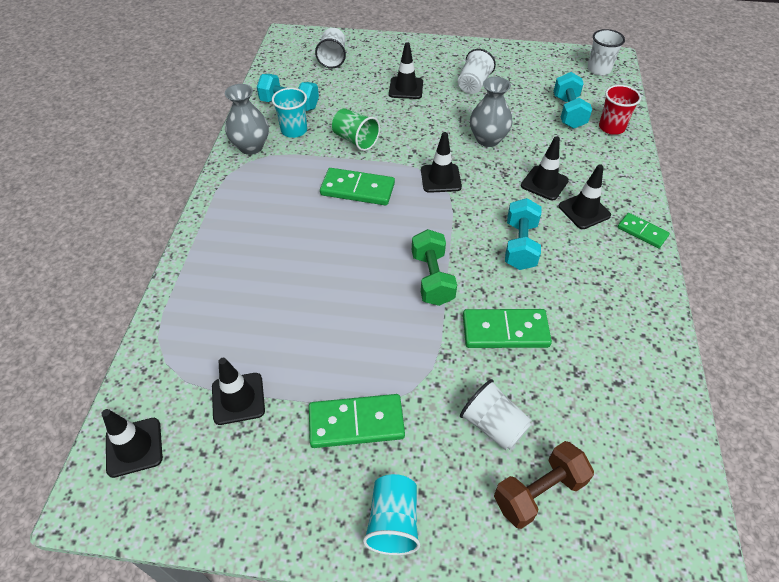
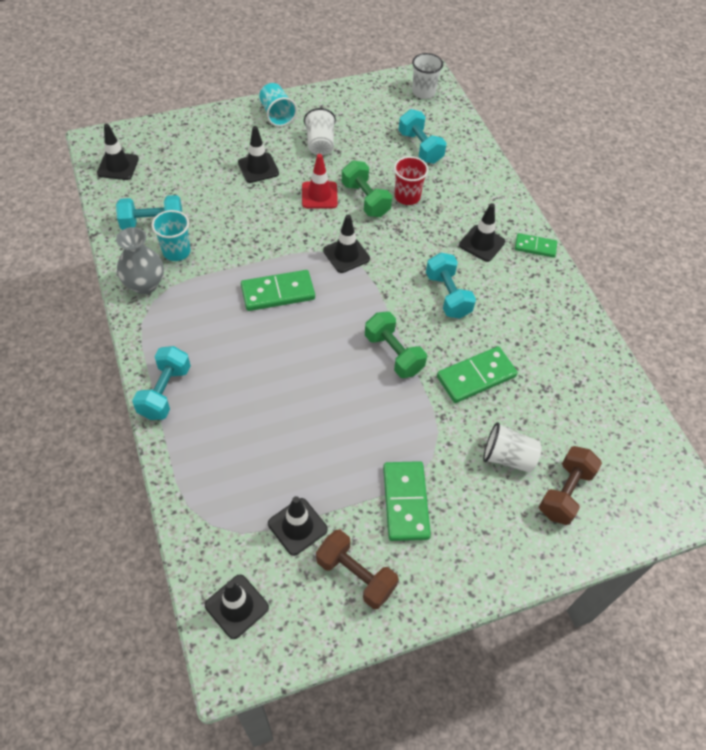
camera: 30 degrees left, 5 degrees up
green domino [309,394,405,448] -> green domino turned 60 degrees counterclockwise [383,461,431,541]
white cup [315,28,346,68] -> none
green cup [332,109,380,151] -> none
turquoise cup [363,474,420,555] -> turquoise cup moved to [259,83,297,127]
grey vase [470,77,513,147] -> green dumbbell [342,160,392,217]
black traffic cone [521,136,569,200] -> black traffic cone moved to [97,124,139,180]
red cup [599,85,641,135] -> red cup moved to [394,156,429,205]
none -> turquoise dumbbell [132,346,191,420]
none -> red traffic cone [302,154,338,208]
none -> brown dumbbell [316,530,399,609]

